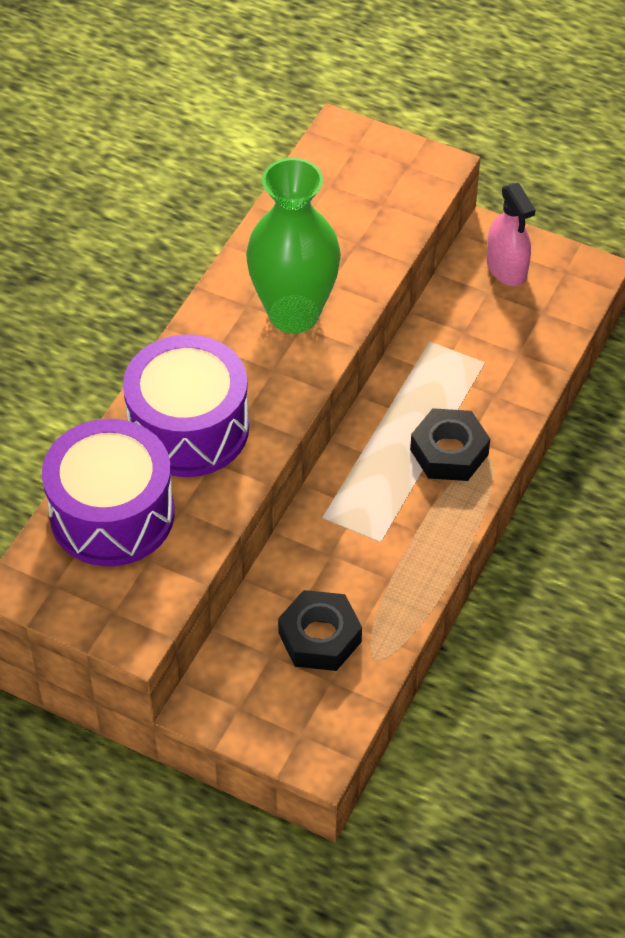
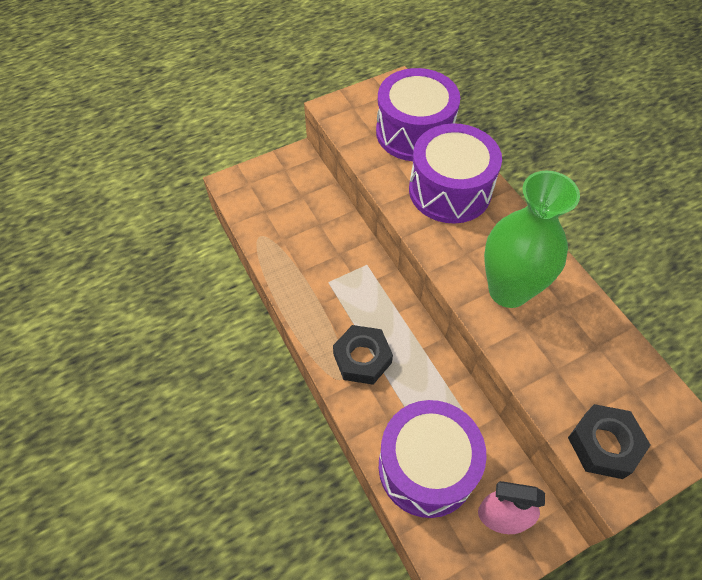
camera: 125 degrees right, 5 degrees up
black nut [278,590,362,671] -> black nut moved to [568,404,651,479]
none -> purple drum [379,400,487,518]

